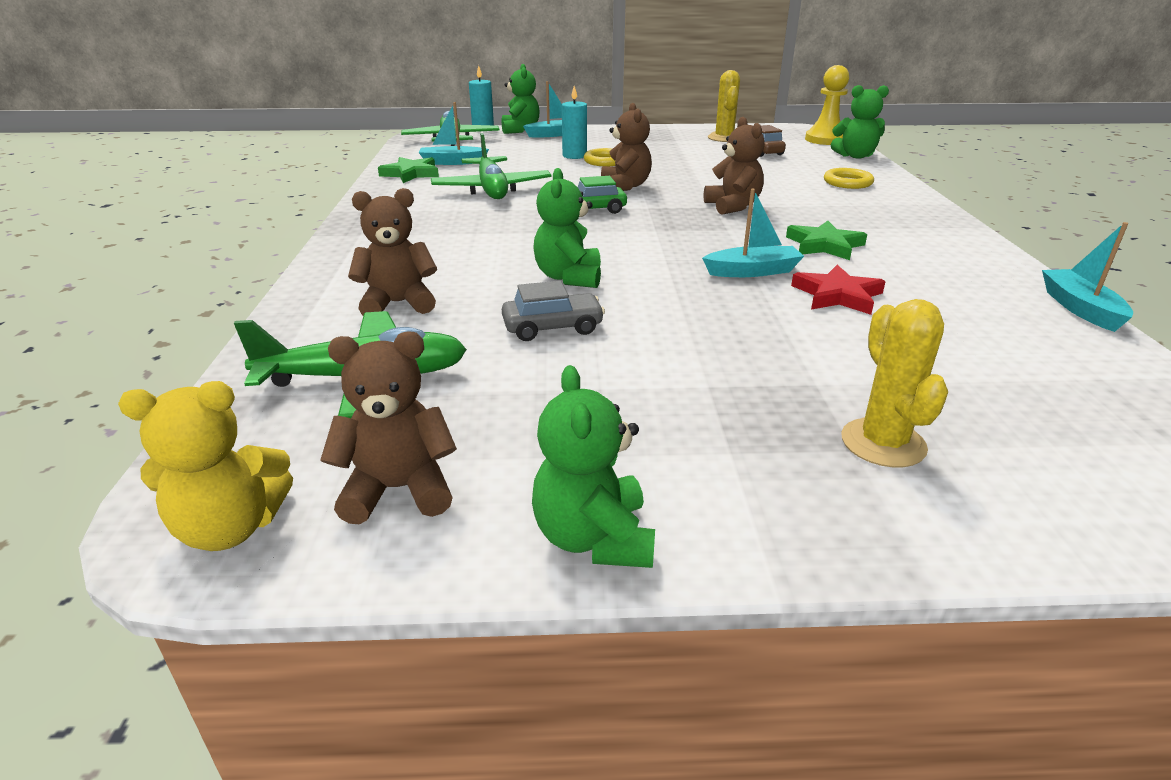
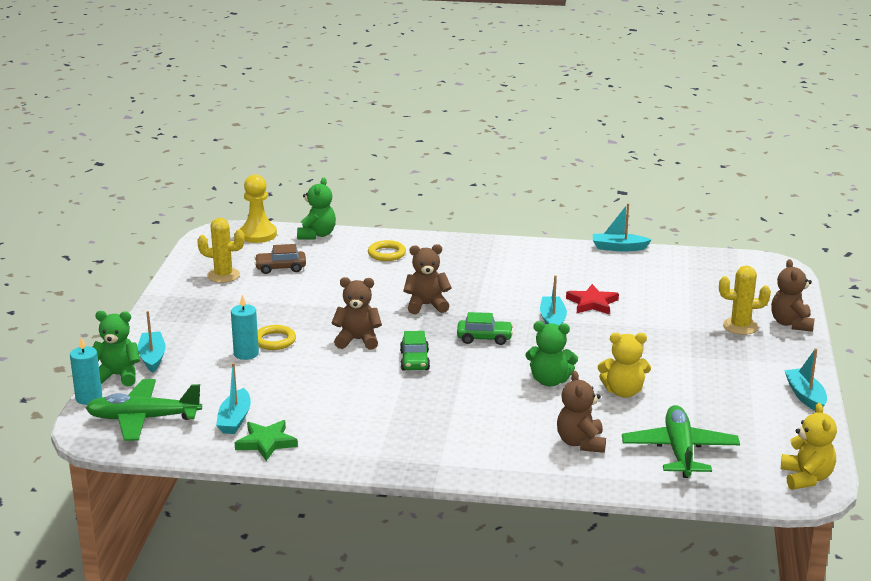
camera: 80 degrees left, 5 degrees down
brown teddy bear [320,332,457,524] -> brown teddy bear moved to [771,259,815,332]
green plane [431,133,551,199] -> none
grey car [502,281,605,341] -> yellow teddy bear [598,333,651,398]
green teddy bear [532,365,655,568] -> turquoise boat [784,348,827,411]
green star [786,221,867,260] -> none
none -> green car [457,312,513,345]

